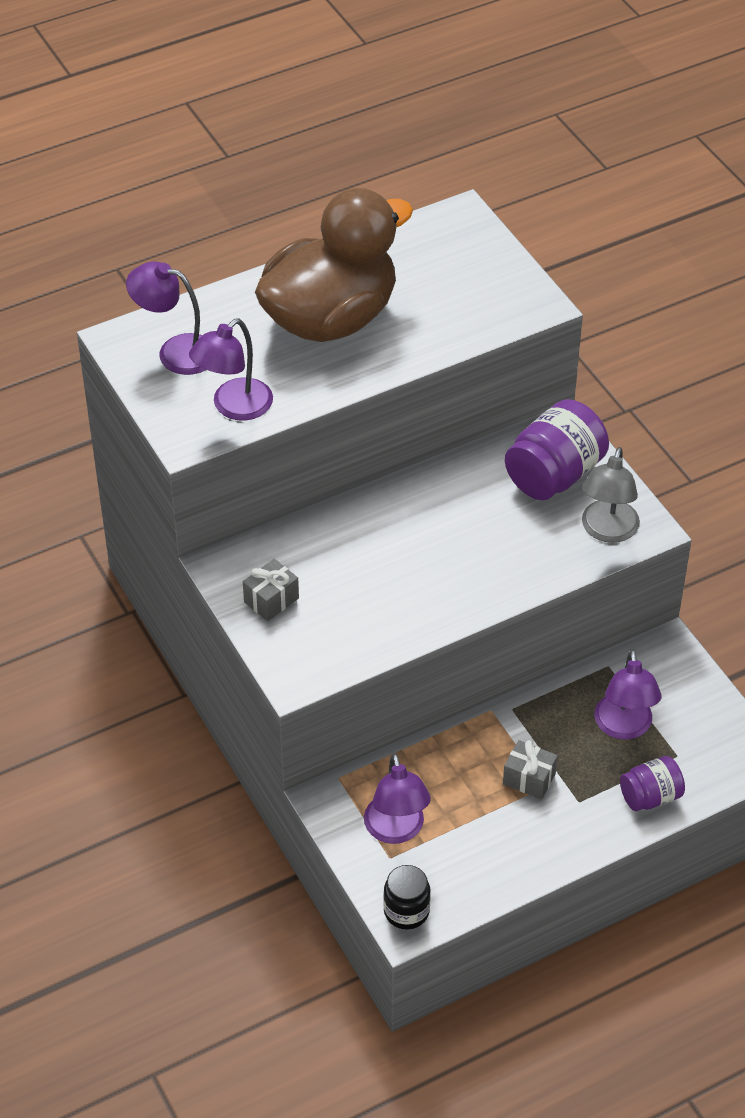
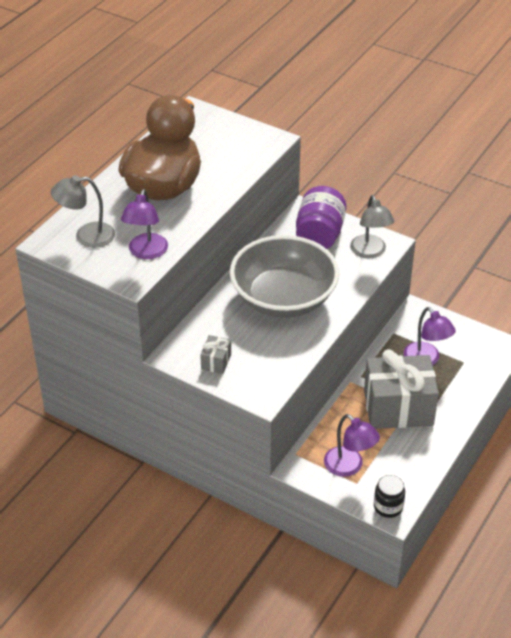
camera: 30 degrees left, 5 degrees down
purple lamp [126,261,206,375] -> grey lamp [51,175,115,248]
grey gift [503,740,558,800] -> grey gift [364,349,439,429], size x2.35
purple jar [620,756,685,811] -> none
none -> grey bowl [230,235,339,318]

